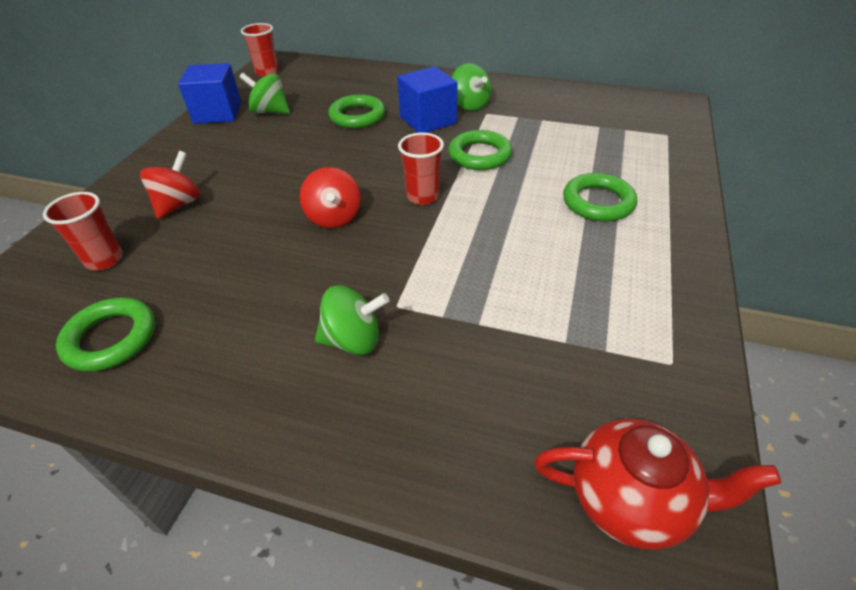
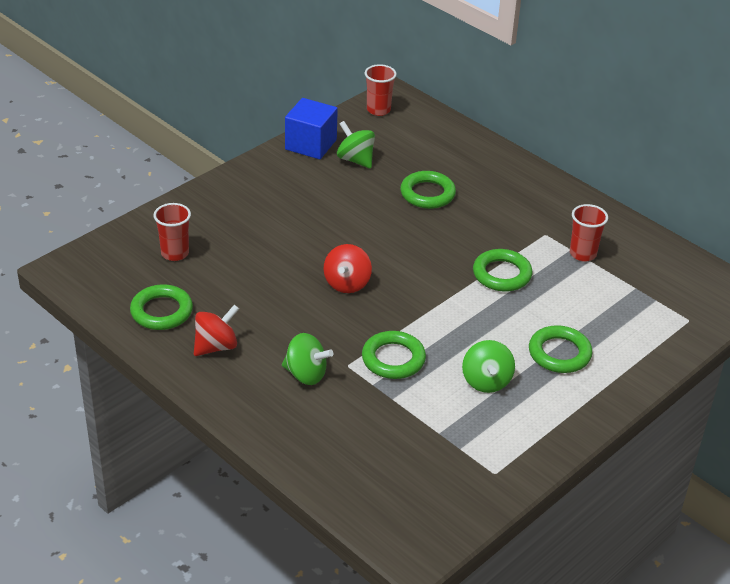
camera: 25 degrees right, 5 degrees down
red spinning top [140,151,201,219] -> red spinning top moved to [194,305,239,356]
blue cube [397,66,457,133] -> none
red cup [398,133,444,205] -> red cup moved to [570,204,608,262]
green spinning top [452,63,492,111] -> green spinning top moved to [462,340,515,393]
red teapot [534,419,781,550] -> none
none -> green ring [362,331,426,379]

